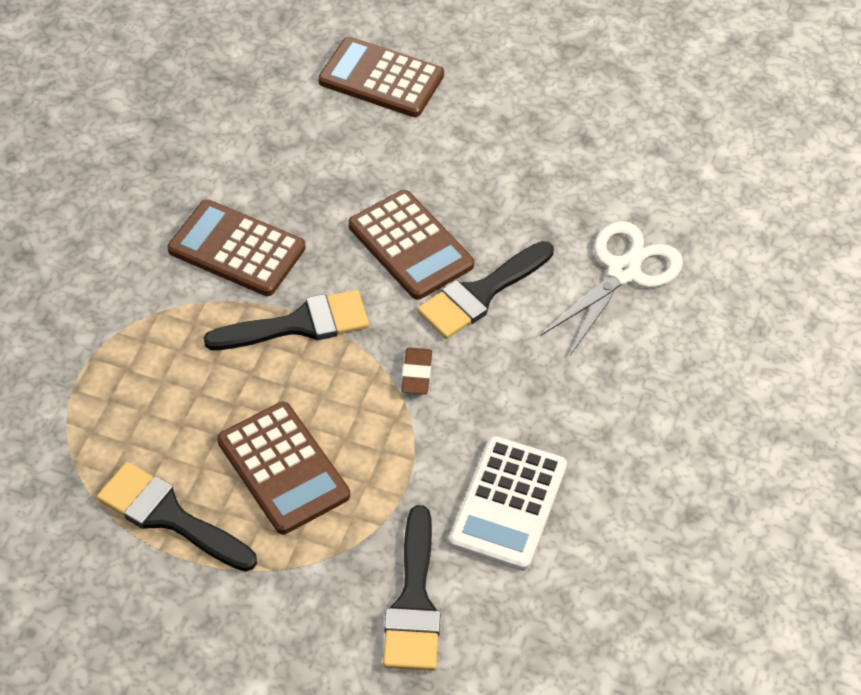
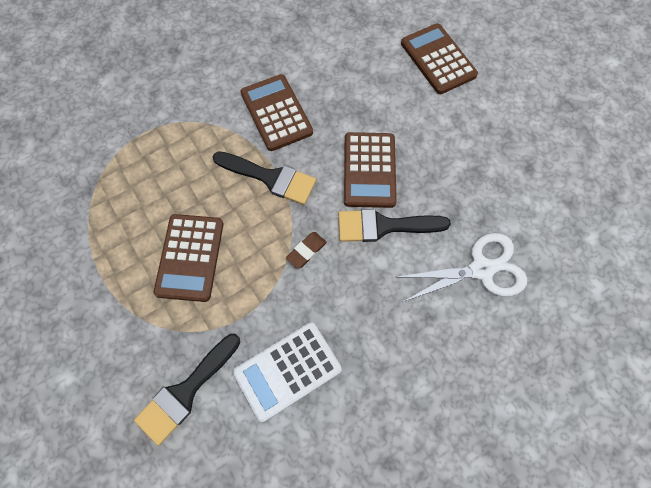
camera: 40 degrees right, 15 degrees up
black brush [97,462,257,572] -> none

